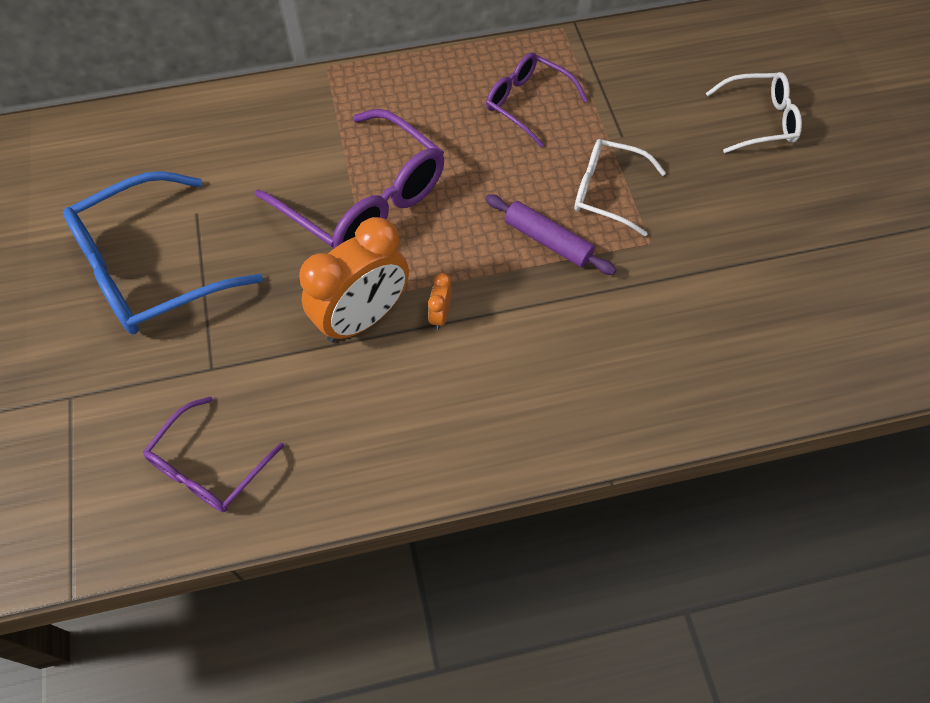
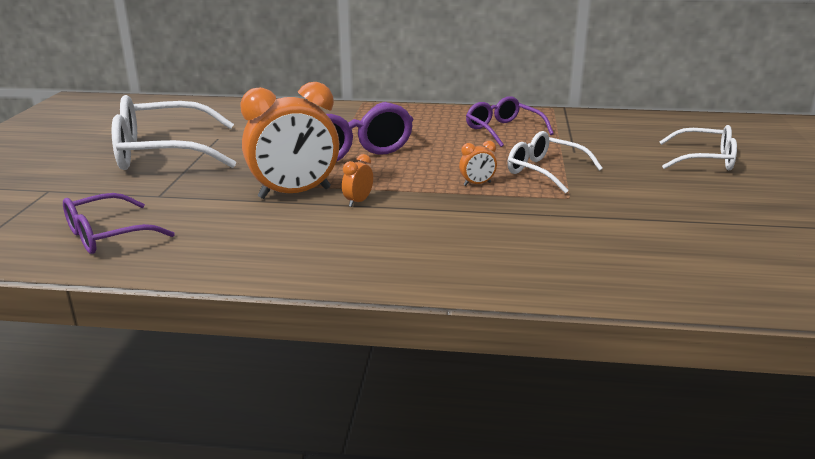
camera: 20 degrees right, 35 degrees down
blue glasses [63,171,263,334] -> white glasses [112,95,236,170]
purple rolling pin [485,194,616,275] -> orange clock [459,141,497,186]

